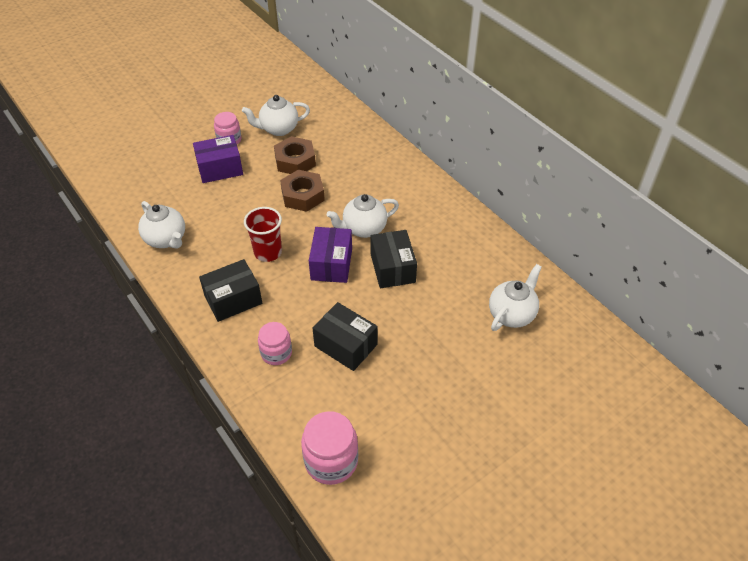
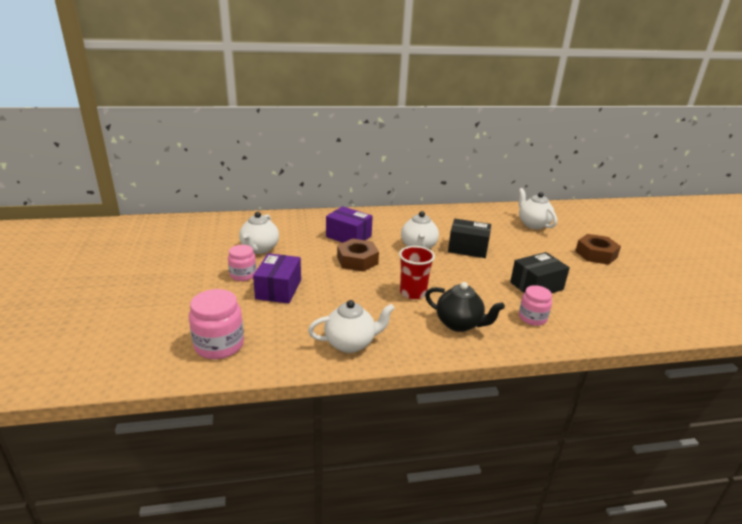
camera: 65 degrees left, 20 degrees down
black box [199,259,262,322] -> black teapot [425,282,505,332]
brown nut [274,136,316,174] -> brown nut moved to [575,234,621,265]
pink jar [301,411,358,485] -> pink jar moved to [189,289,244,359]
purple box [309,227,352,283] -> purple box moved to [326,206,373,243]

